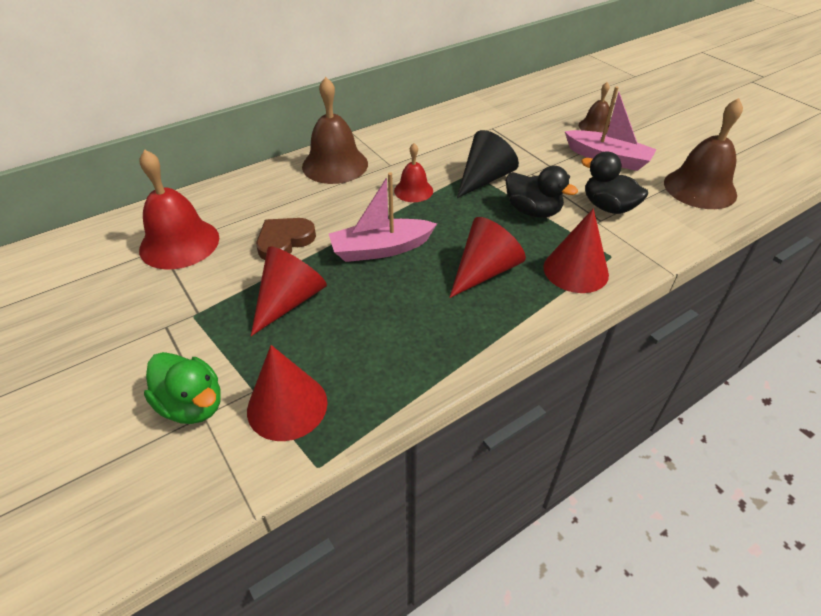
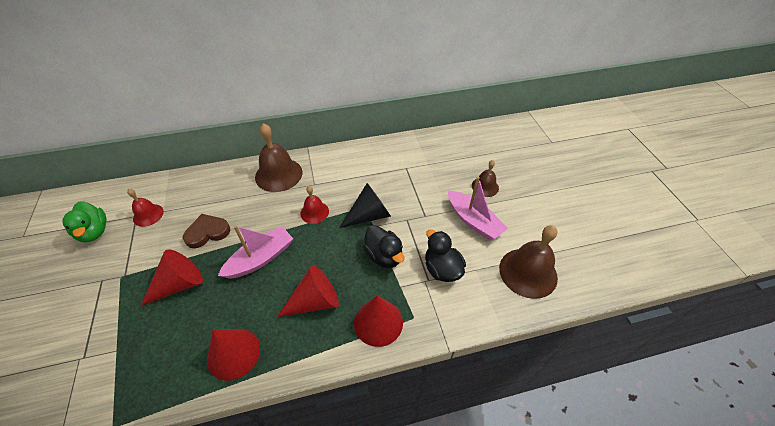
camera: 20 degrees right, 5 degrees up
red bell [139,150,219,270] -> red bell [127,189,164,227], size x0.56
green duck [144,352,221,424] -> green duck moved to [62,202,107,242]
red cone [247,345,328,441] -> red cone moved to [207,329,260,381]
pink boat [329,172,437,262] -> pink boat turned 135 degrees clockwise [218,225,293,279]

